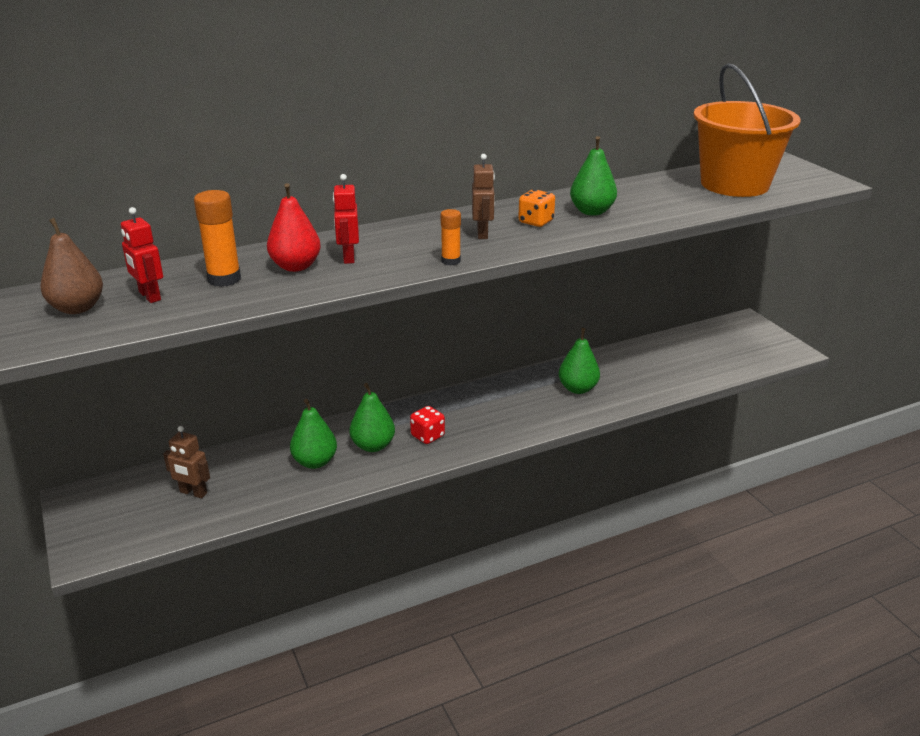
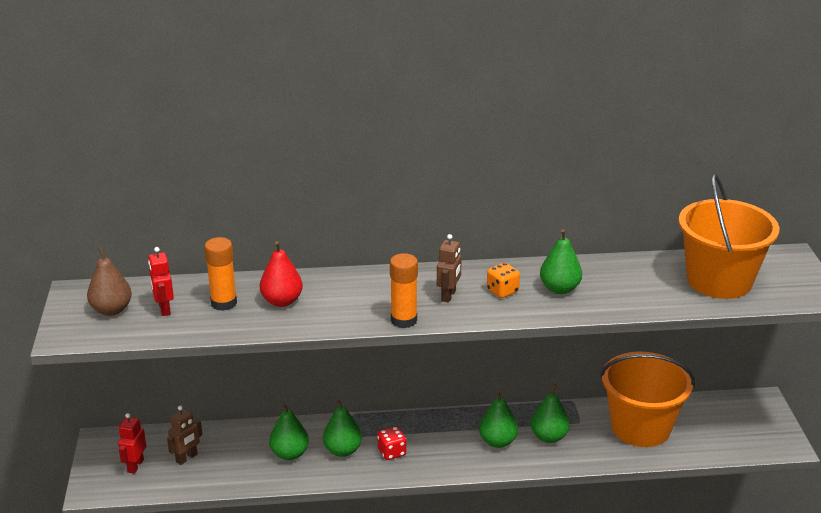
camera: 20 degrees right, 0 degrees up
brown robot [163,426,210,498] -> brown robot turned 90 degrees counterclockwise [167,405,202,465]
red robot [333,174,359,264] -> red robot moved to [118,413,146,474]
orange glue stick [441,209,461,266] -> orange glue stick [390,253,418,328], size x1.63
none -> green pear [479,391,518,448]
none -> orange bucket [600,352,695,447]

